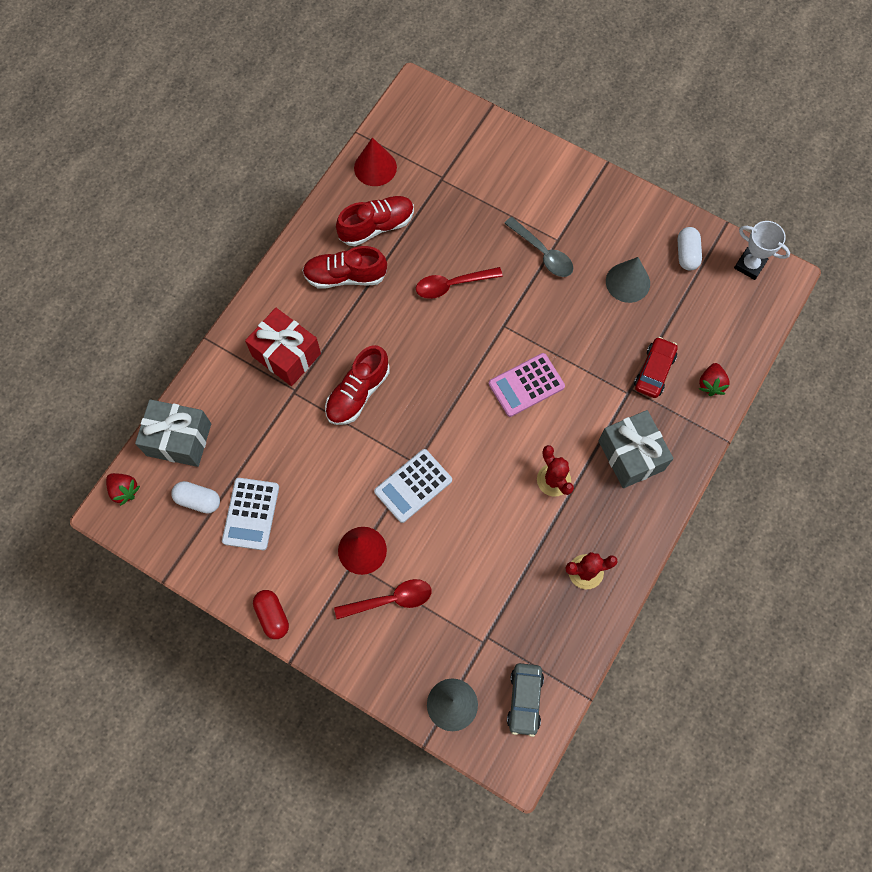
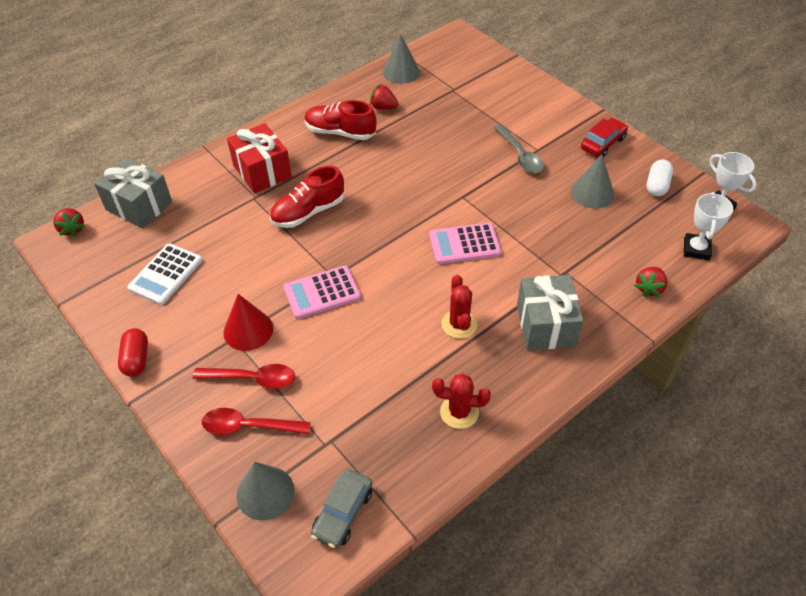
camera: 20 degrees right, 20 degrees down
white capsule [171,481,220,514] -> none
red shoe [336,196,414,246] -> red strawberry [370,84,398,110]
red cone [354,137,397,186] -> grey cone [383,33,420,84]
white calculator [374,449,452,523] -> pink calculator [283,266,361,319]
red spoon [416,267,503,299] -> red spoon moved to [202,408,311,435]
red car [634,337,678,398] -> red car moved to [581,118,628,157]
none -> white trophy [684,192,733,260]

